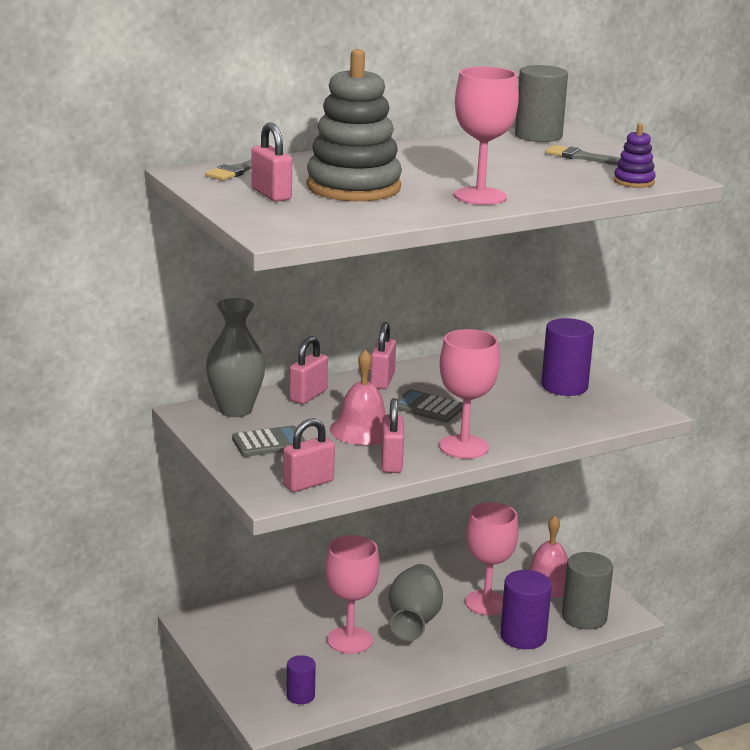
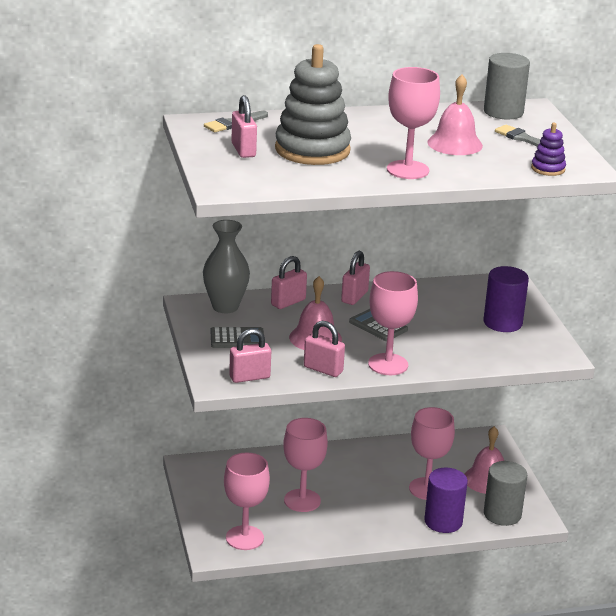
camera: 15 degrees right, 5 degrees up
purple cylinder [286,655,316,704] -> pink goblet [224,452,270,550]
pink padlock [381,398,404,473] -> pink padlock turned 75 degrees counterclockwise [304,321,345,377]
grey vase [389,564,443,641] -> none
none -> pink bell [427,74,483,155]

